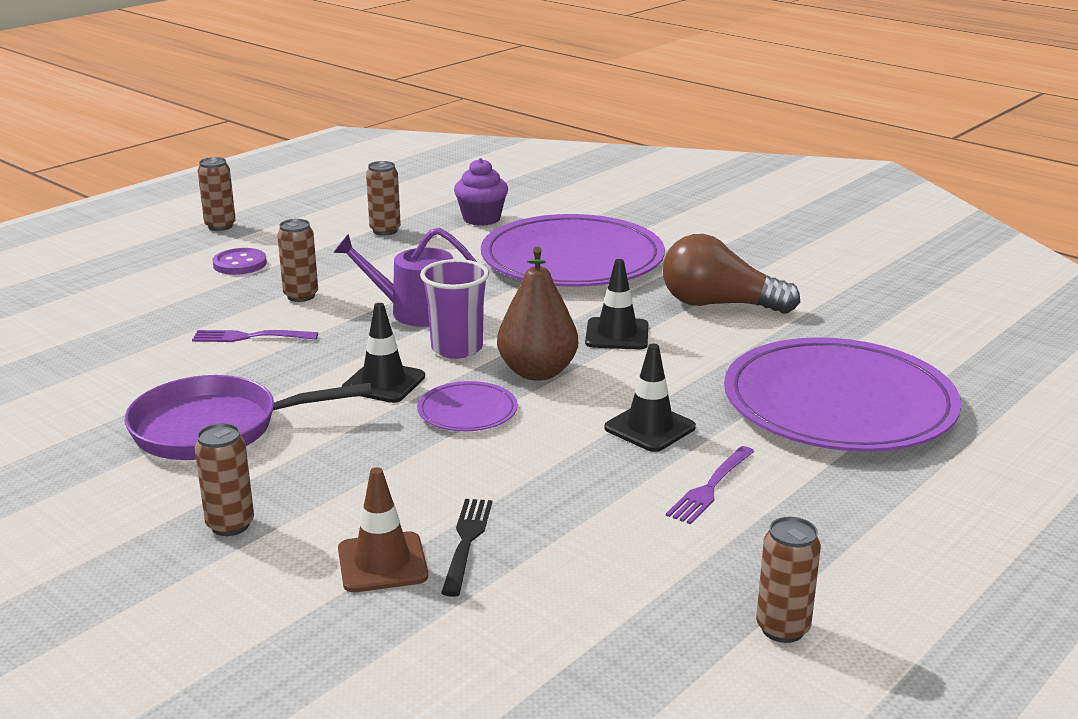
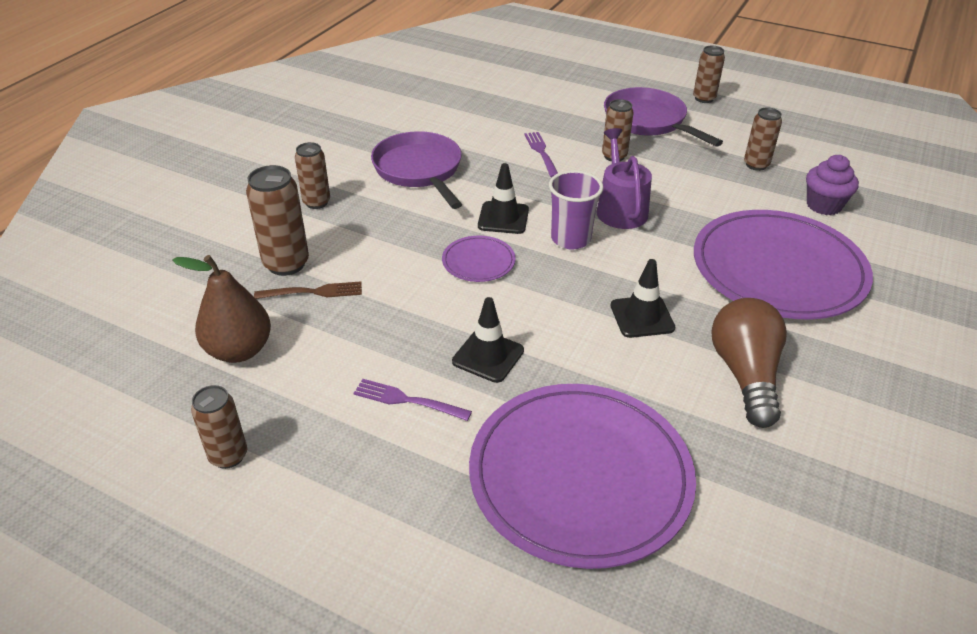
camera: 75 degrees right, 15 degrees up
purple button [212,248,267,275] -> purple pan [604,87,723,147]
brown traffic cone [338,467,428,592] -> brown can [246,165,309,276]
black fork [441,499,492,597] -> brown fork [254,281,362,299]
brown pear [497,246,578,381] -> brown pear moved to [172,255,271,363]

